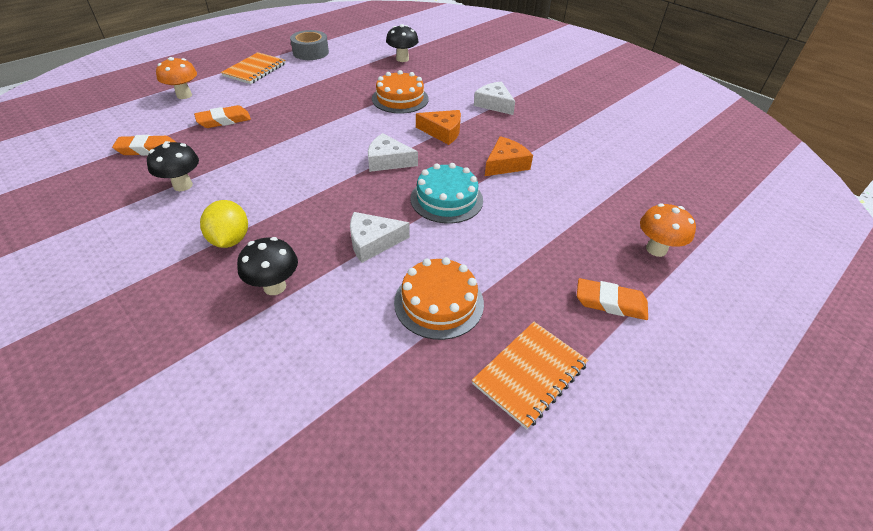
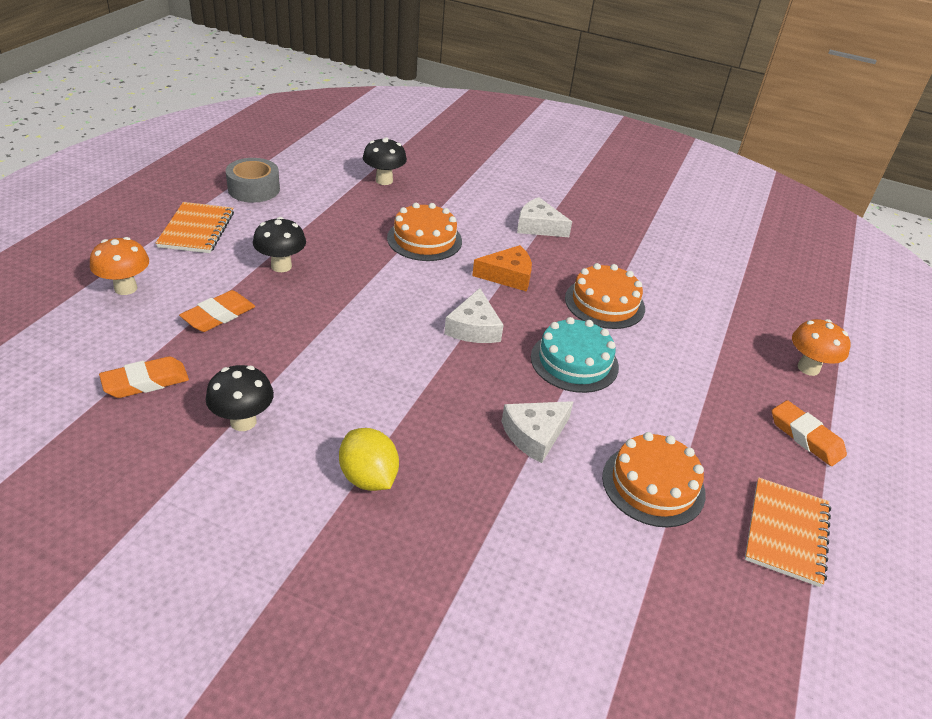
camera: 25 degrees left, 5 degrees down
black mushroom [237,237,298,295] -> black mushroom moved to [253,217,306,272]
white cheese [368,133,418,172] -> white cheese turned 75 degrees counterclockwise [444,288,503,343]
orange cheese [485,136,533,176] -> orange cake [565,263,645,329]
orange eraser [577,278,648,320] -> orange eraser turned 60 degrees clockwise [772,400,847,466]

